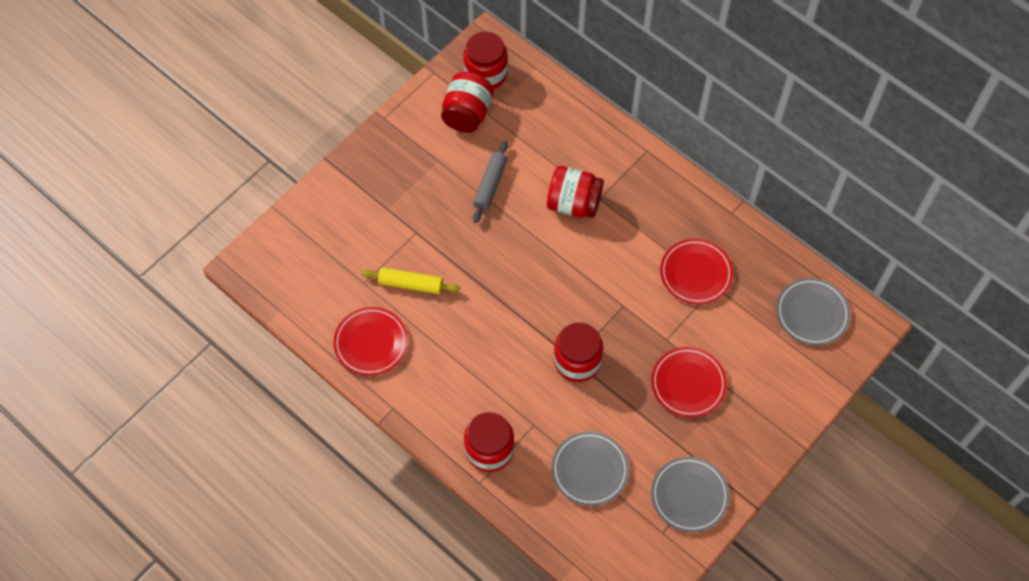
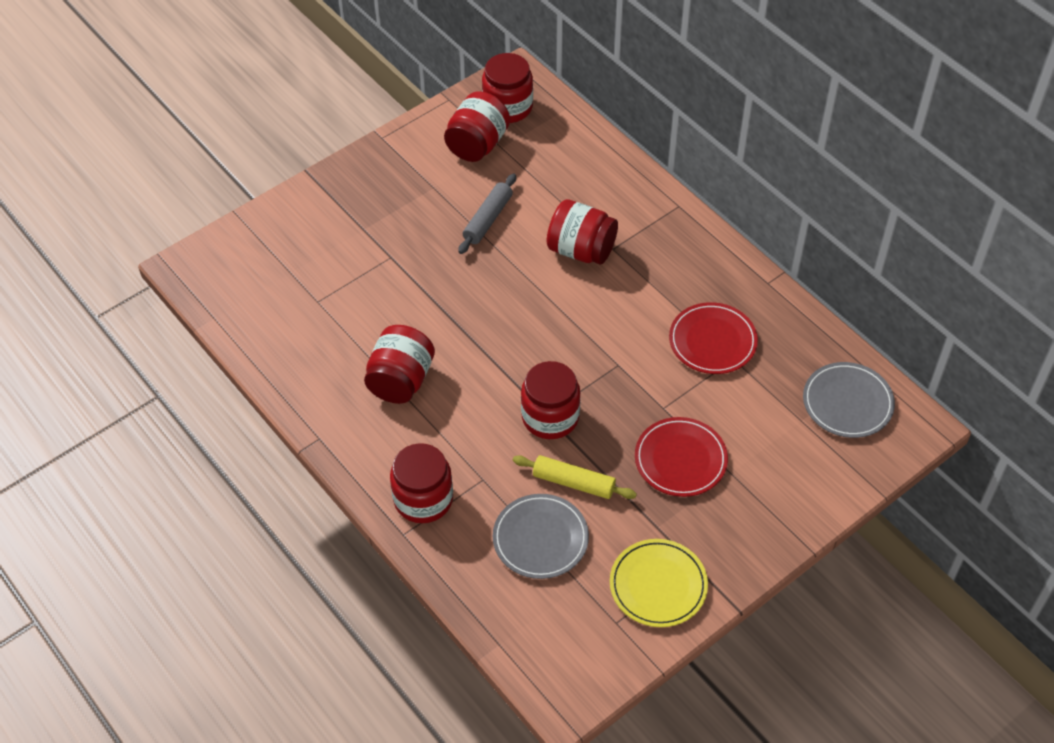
camera: 10 degrees right, 10 degrees down
red plate [333,307,408,376] -> none
yellow rolling pin [361,267,460,294] -> yellow rolling pin moved to [513,455,637,499]
grey plate [651,457,730,532] -> yellow plate [610,539,708,627]
none -> red jar [364,325,435,404]

